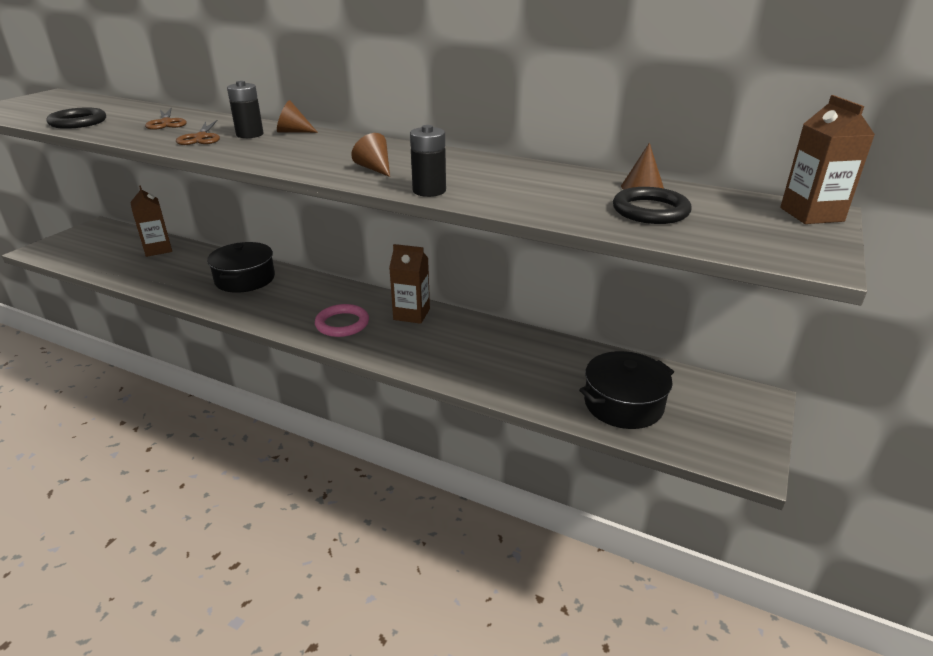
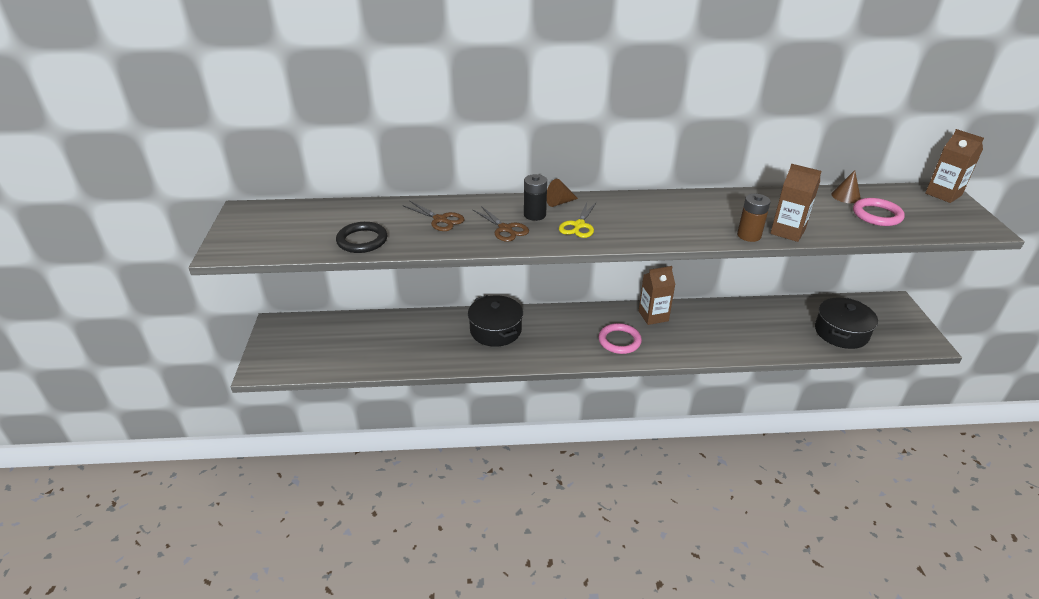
camera: 30 degrees left, 5 degrees up
brown carton [130,185,172,257] -> brown carton moved to [770,164,822,242]
brown cone [351,133,390,177] -> none
black battery [410,125,446,197] -> brown battery [737,194,771,242]
black ring [613,187,692,224] -> pink ring [853,198,905,226]
none -> yellow scissors [559,202,597,238]

